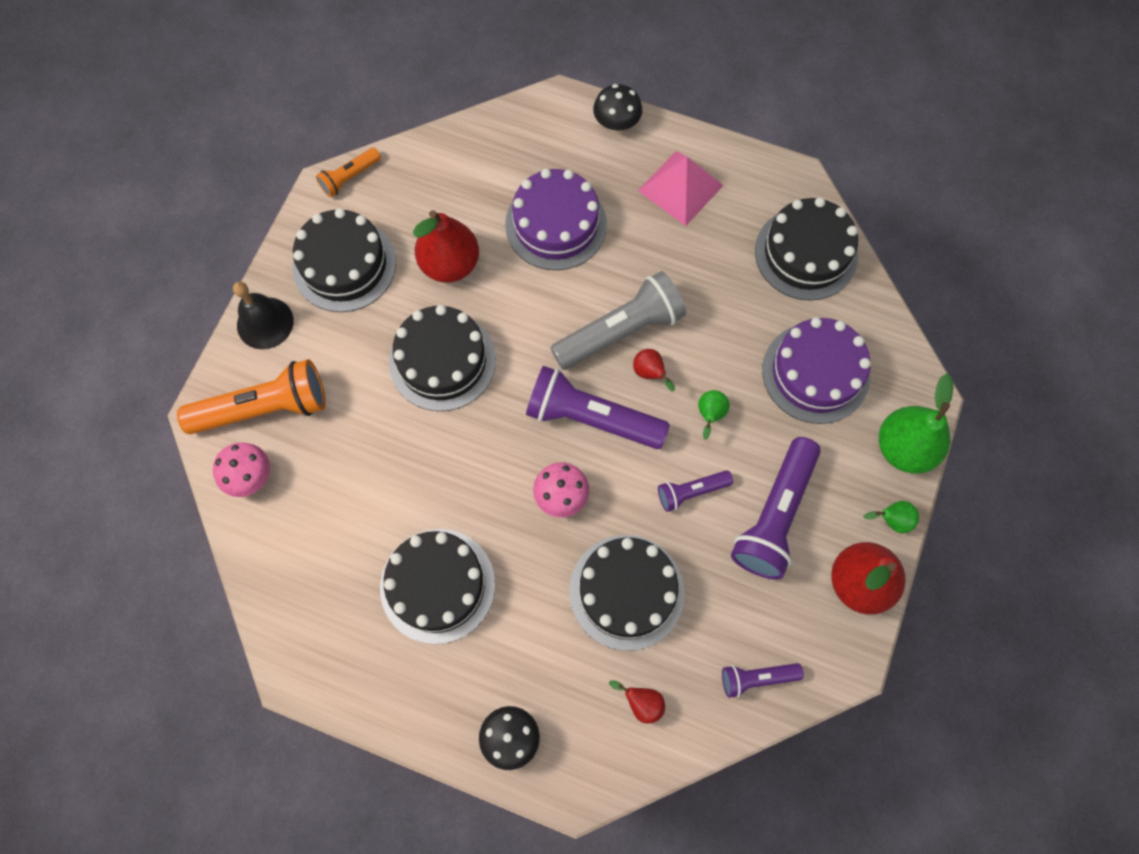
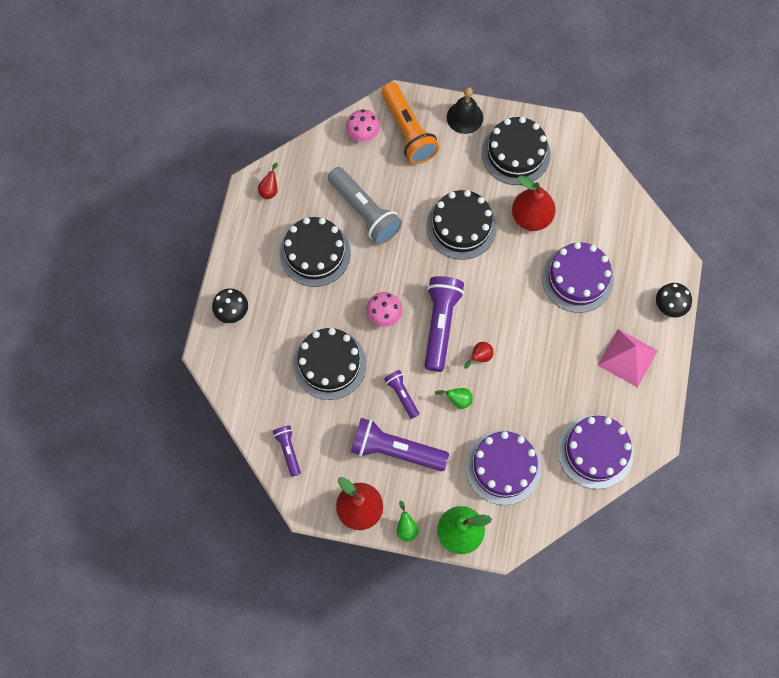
camera: 80 degrees right, 0 degrees up
orange flashlight [316,148,381,198] -> none
grey flashlight [551,271,686,370] -> grey flashlight moved to [328,167,402,244]
red pear [609,680,665,724] -> red pear moved to [258,163,278,199]
black cake [755,197,858,301] -> purple cake [558,415,633,489]

